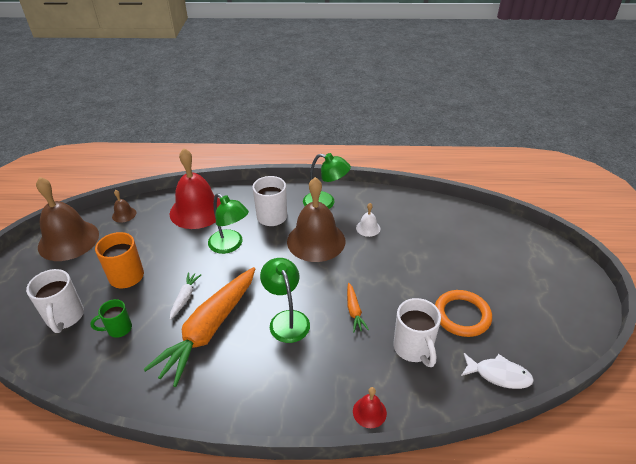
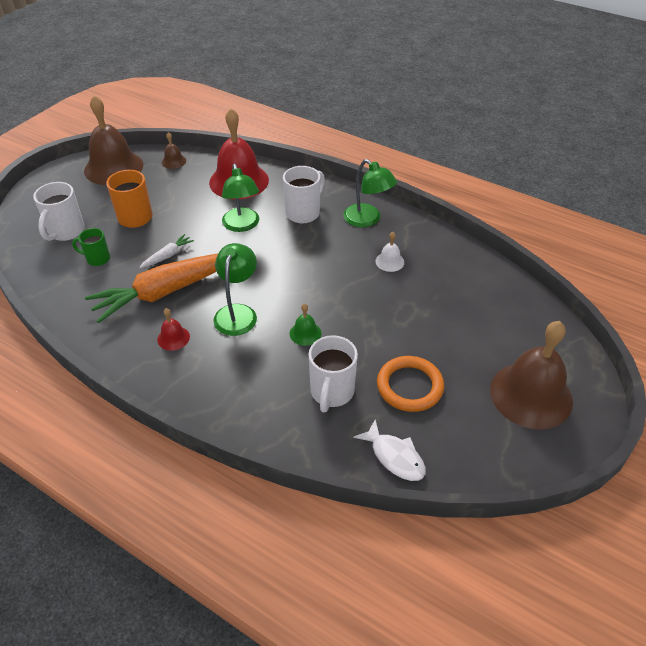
camera: 30 degrees right, 5 degrees up
brown bell [287,177,345,262] -> brown bell moved to [490,321,573,429]
orange carrot [347,283,369,332] -> green bell [290,303,321,346]
red bell [353,387,387,428] -> red bell moved to [157,308,190,351]

